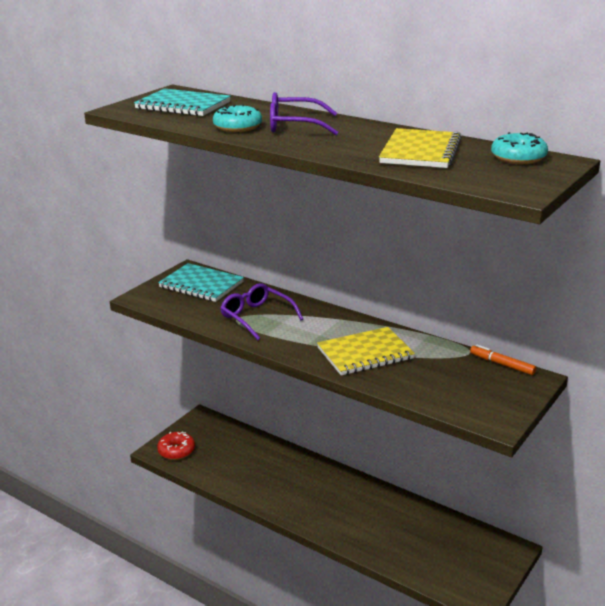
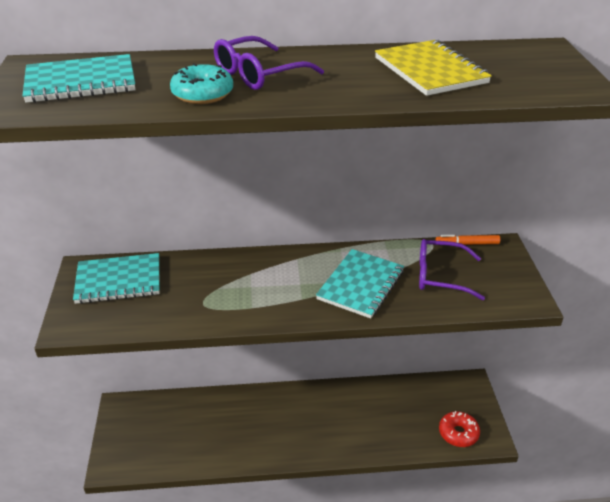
camera: 40 degrees left, 10 degrees up
red donut [157,432,195,460] -> red donut moved to [439,411,480,447]
purple glasses [221,283,303,340] -> purple glasses moved to [419,239,485,300]
yellow notebook [317,327,415,376] -> turquoise notebook [316,249,404,318]
turquoise donut [491,132,548,164] -> none

